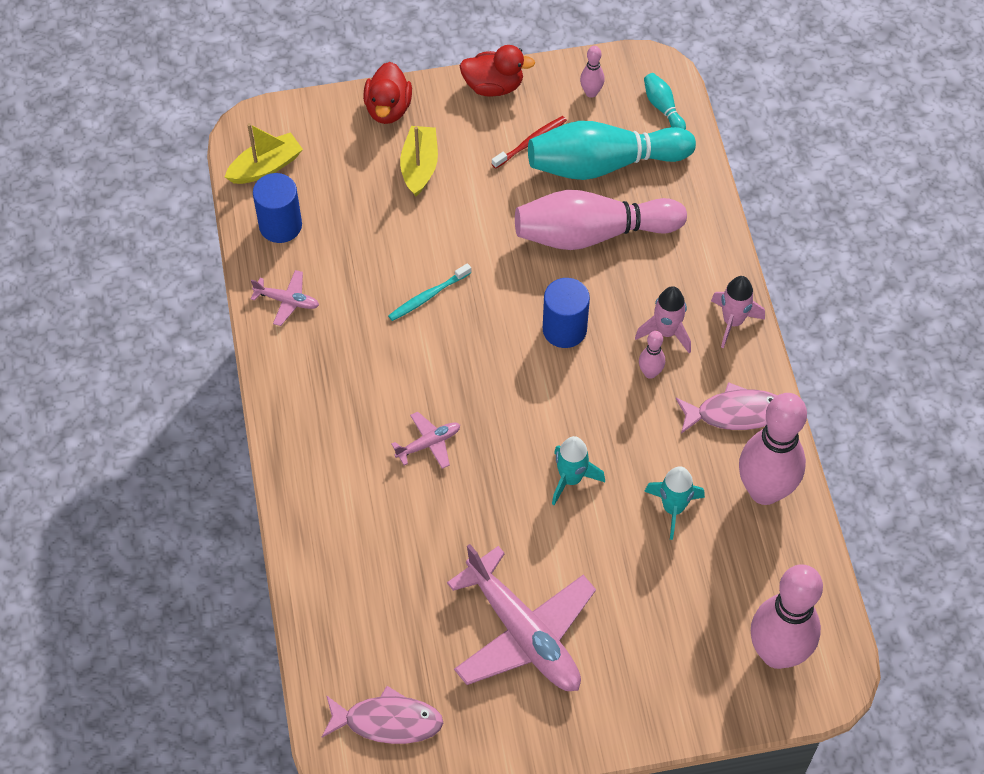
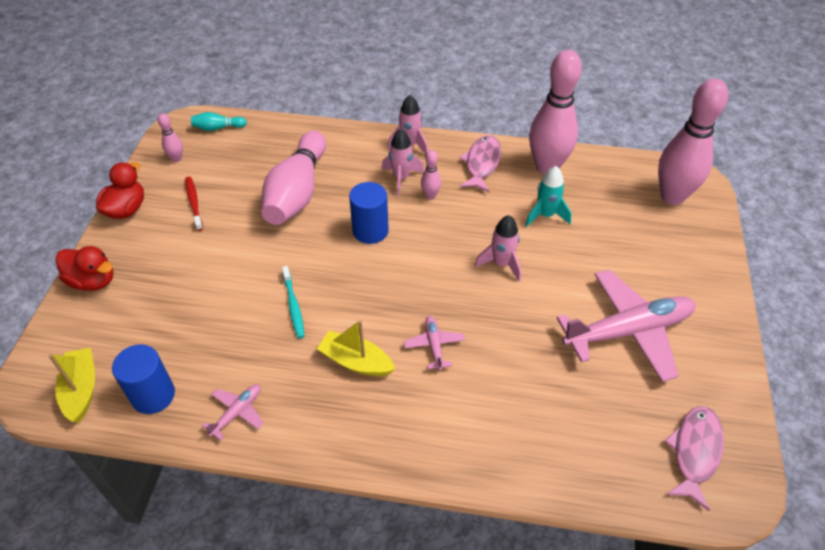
camera: 70 degrees left, 10 degrees down
yellow boat [400,126,438,197] -> yellow boat moved to [317,320,395,376]
turquoise bowling pin [528,121,696,180] -> none
turquoise rocket [552,436,605,505] -> pink rocket [475,215,521,282]

